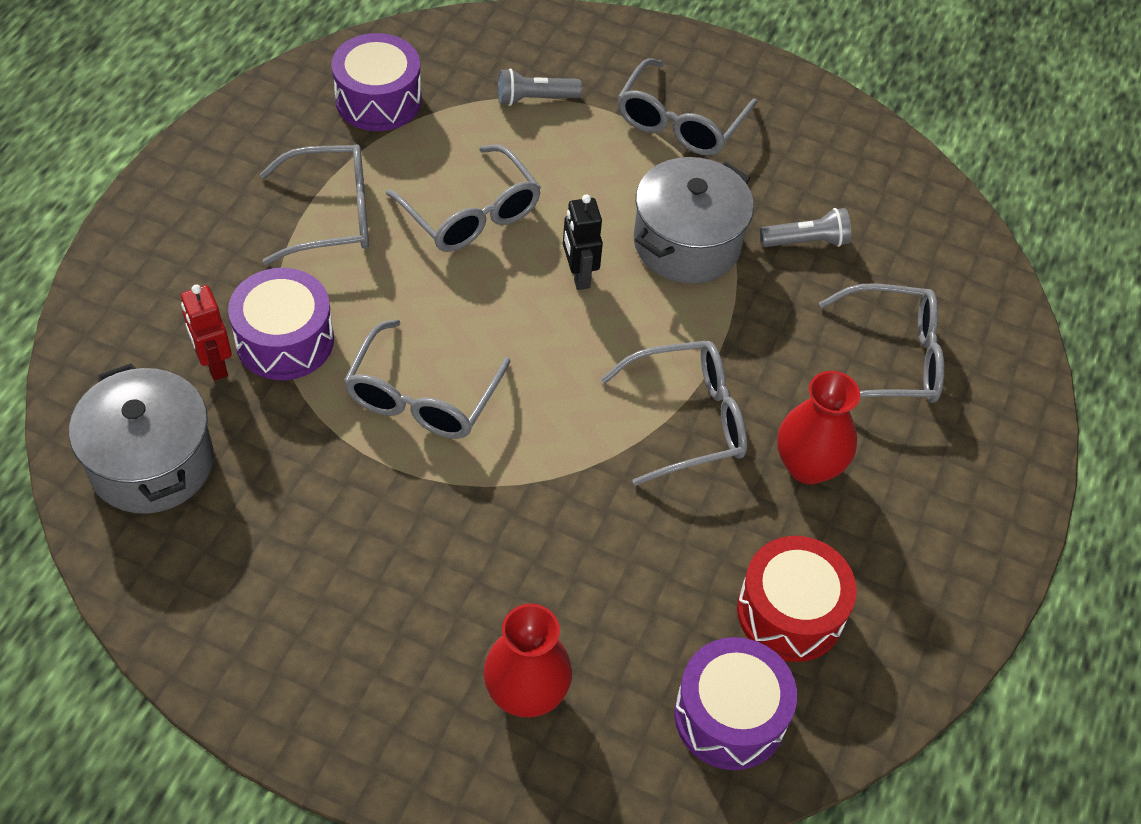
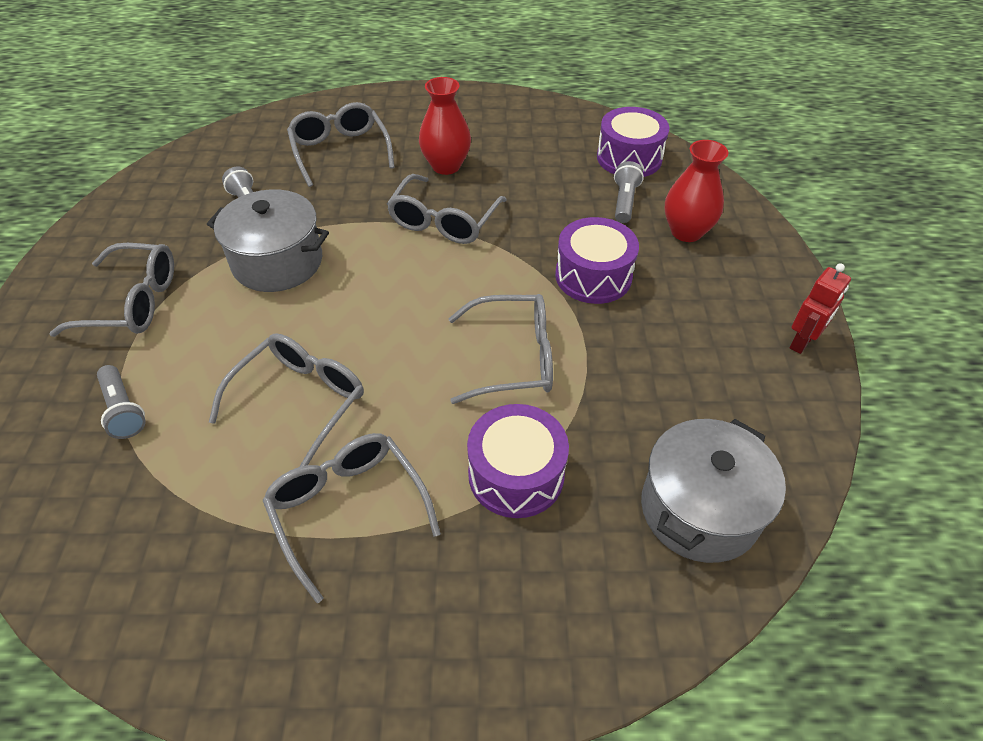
camera: 110 degrees left, 5 degrees down
red robot [181,285,232,380] -> red robot moved to [790,263,851,354]
purple drum [331,33,422,131] -> purple drum moved to [555,217,639,304]
black robot [563,194,603,290] -> none
grey glasses [601,341,747,486] -> grey glasses turned 120 degrees counterclockwise [387,174,507,244]
red drum [737,536,857,662] -> none
none -> grey flashlight [614,161,644,223]

